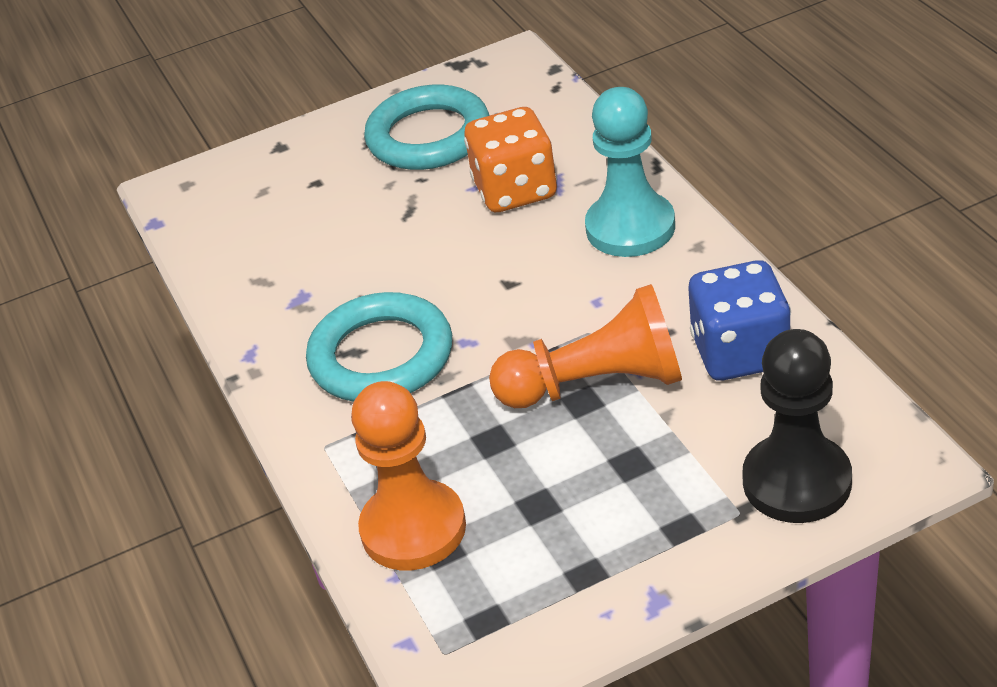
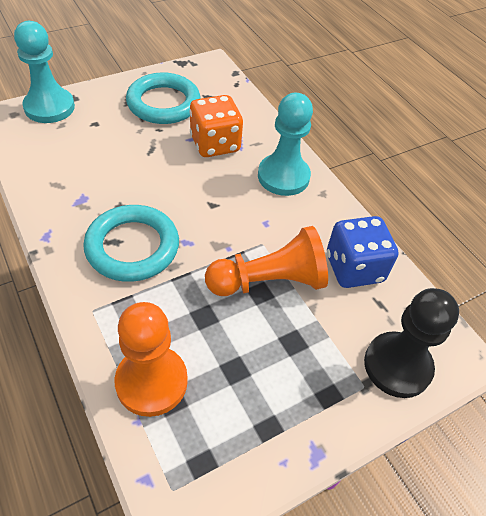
camera: 15 degrees left, 10 degrees up
none -> turquoise pawn [14,21,75,123]

